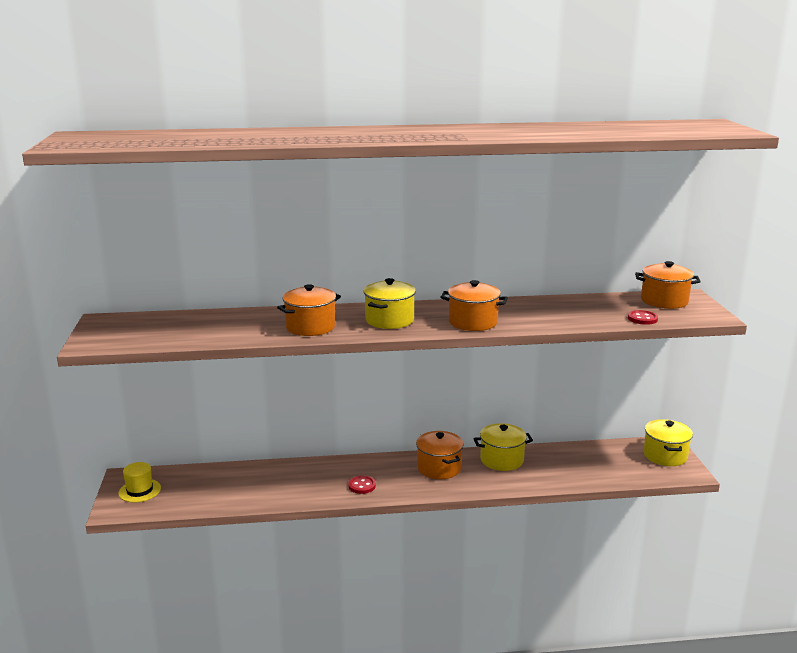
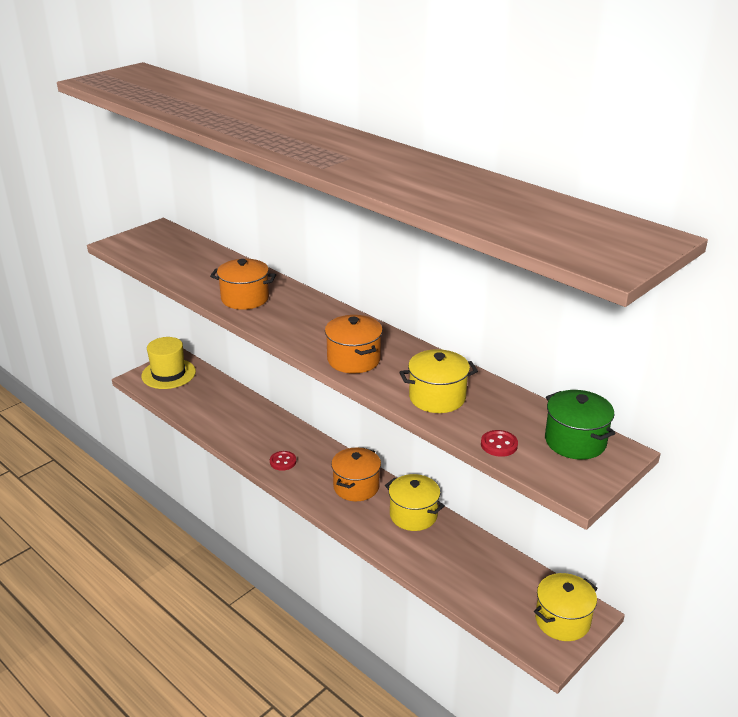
camera: 50 degrees right, 10 degrees up
yellow hat [118,462,161,503] -> yellow hat [141,337,196,389], size x1.55
yellow pot [364,278,416,329] -> yellow pot moved to [400,349,478,413]
orange pot [635,261,701,309] -> green pot [545,390,616,460]

